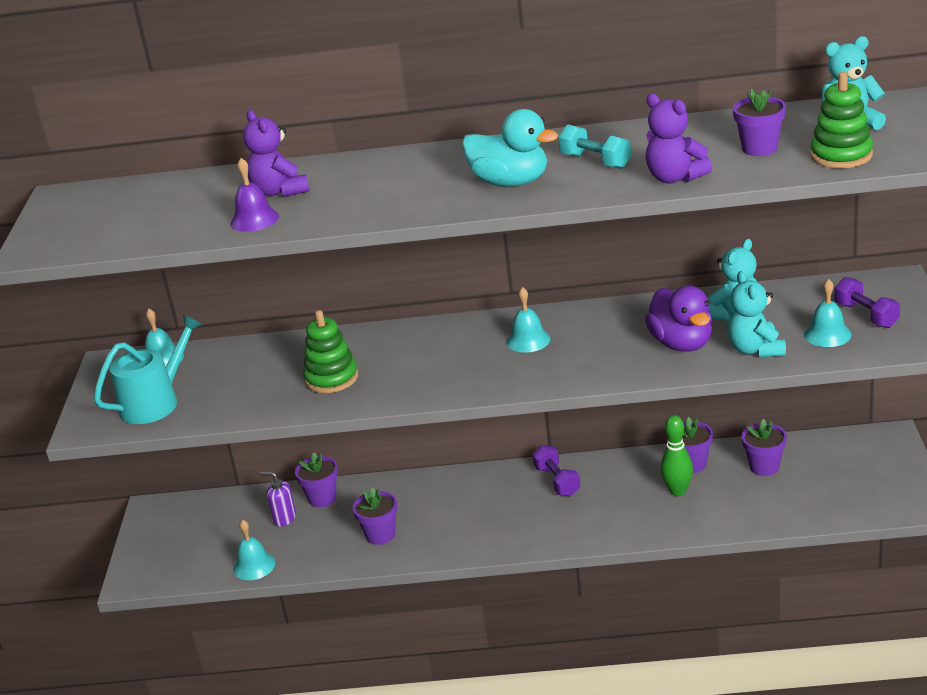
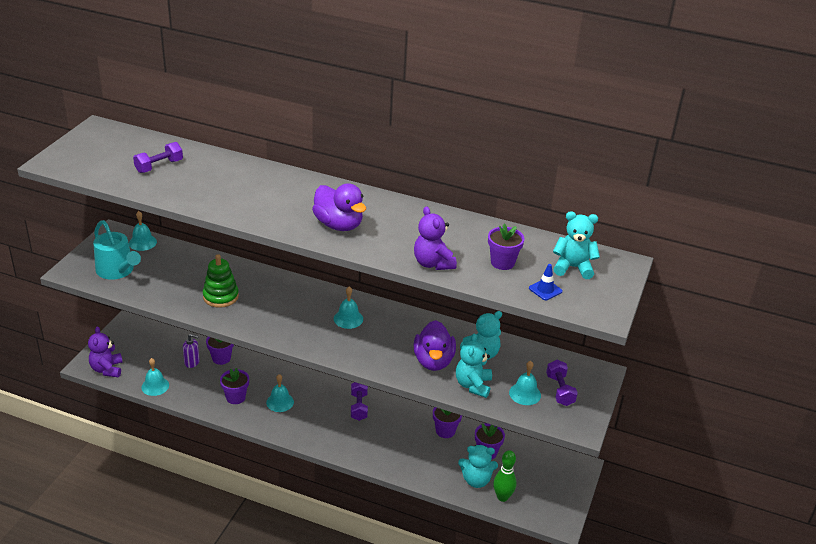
camera: 15 degrees right, 5 degrees up
turquoise watering can [94,315,202,424] -> turquoise watering can turned 75 degrees clockwise [93,220,141,280]
purple bell [230,158,279,232] -> none
purple teddy bear [243,110,309,197] -> purple teddy bear moved to [88,326,122,377]
purple soap dispenser [261,471,296,527] -> purple soap dispenser turned 150 degrees clockwise [183,334,200,368]
turquoise duck [462,109,558,187] -> purple duck [312,183,366,231]
turquoise dumbbell [558,125,631,169] -> none
green bowling pin [660,415,693,496] -> green bowling pin moved to [493,450,516,502]
green stacking toy [810,72,873,168] -> blue traffic cone [529,264,563,300]
none -> purple dumbbell [133,142,183,173]
none -> turquoise bell [266,374,294,412]
none -> turquoise teddy bear [458,445,498,488]

